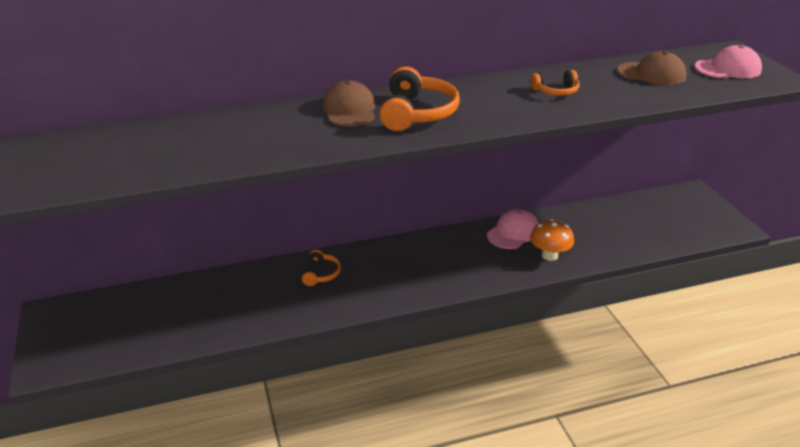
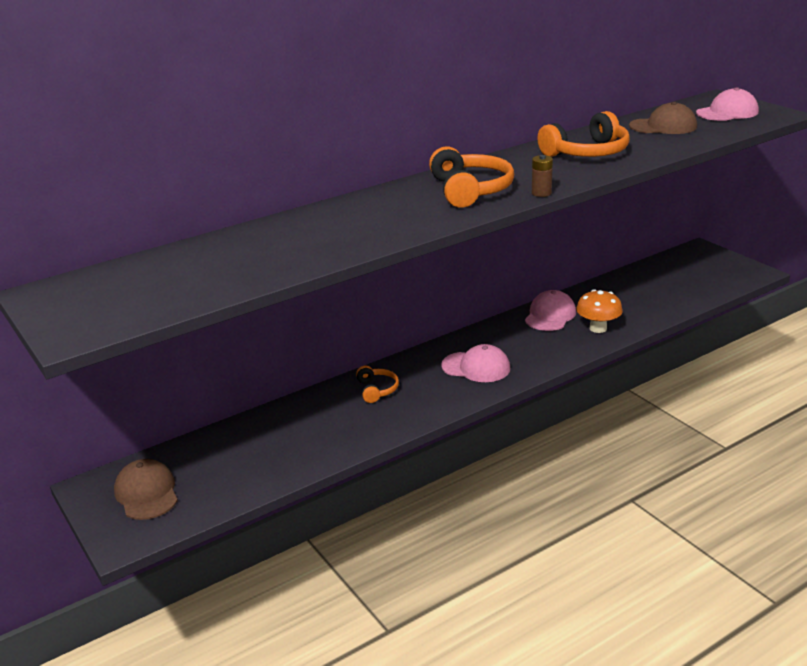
camera: 15 degrees left, 5 degrees down
brown cap [323,81,375,126] -> brown cap moved to [114,459,178,520]
orange headphones [531,70,579,96] -> orange headphones [537,111,630,157], size x1.81
none -> pink cap [441,344,510,382]
none -> brown battery [532,155,553,197]

